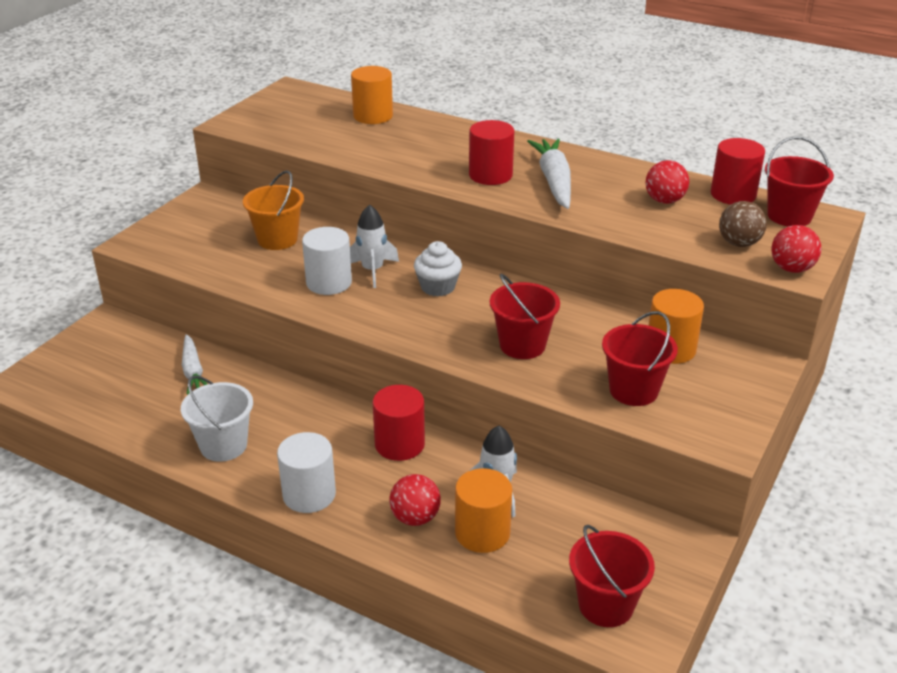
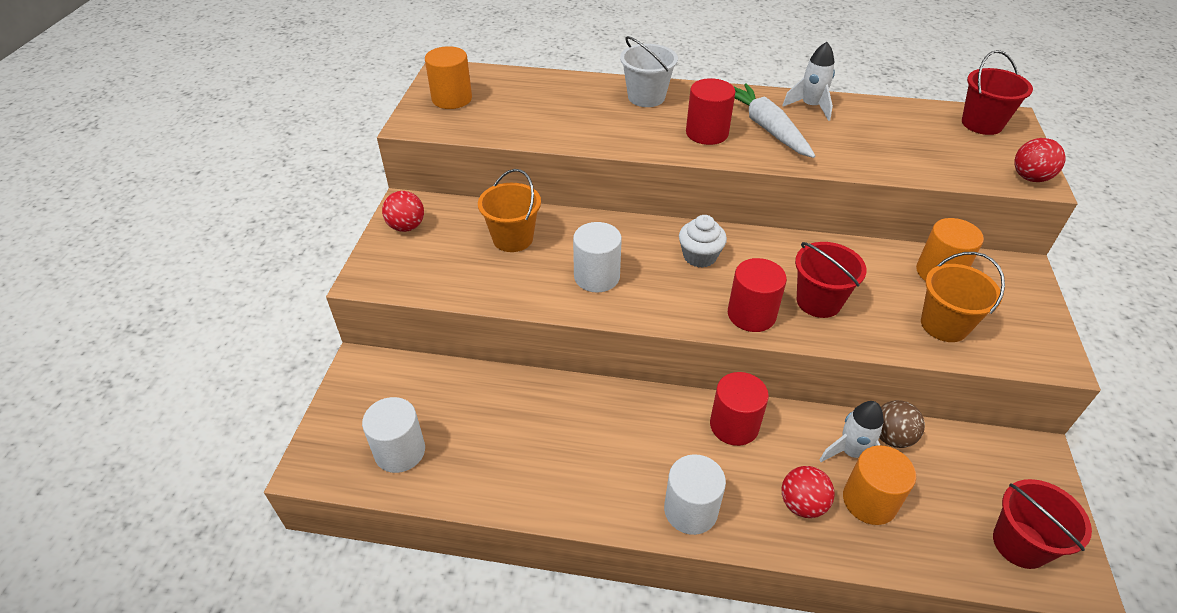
camera: 20 degrees left, 10 degrees up
white bucket [181,375,253,462] -> white bucket moved to [620,36,678,107]
white carrot [182,334,207,395] -> none
white rocket [350,204,399,288] -> white rocket moved to [782,42,835,121]
orange cylinder [351,66,393,124] -> orange cylinder moved to [425,46,472,109]
red bucket [602,311,678,406] -> orange bucket [921,252,1005,342]
red ball [645,160,689,204] -> red ball moved to [382,191,424,232]
red cylinder [711,138,765,204] -> red cylinder moved to [728,258,787,332]
brown ball [719,201,767,247] -> brown ball moved to [879,400,925,448]
none -> white cylinder [362,397,425,473]

